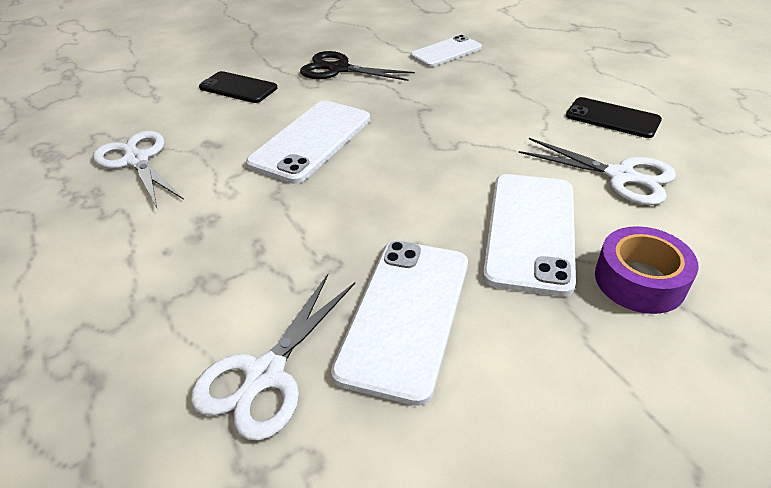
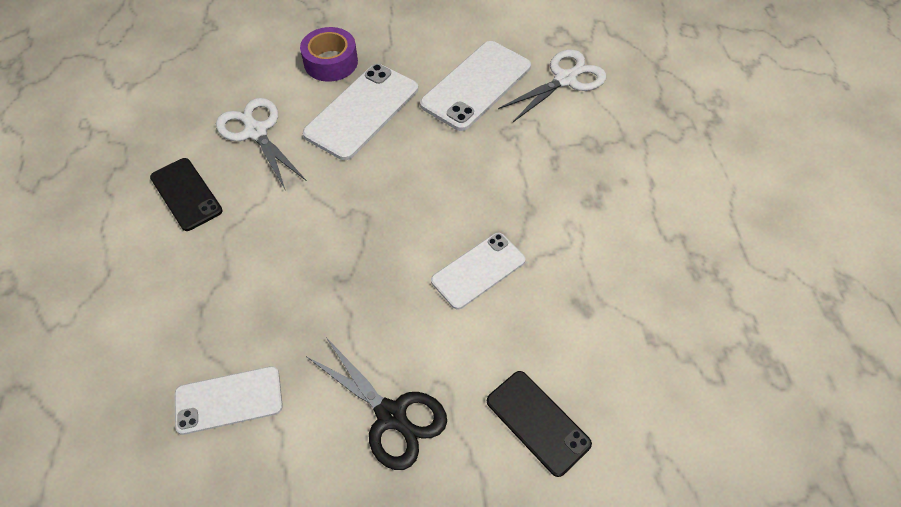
camera: 160 degrees left, 15 degrees up
white scissors [93,131,184,208] -> none
white phone [246,101,370,184] -> white phone [431,233,526,310], size x0.65

